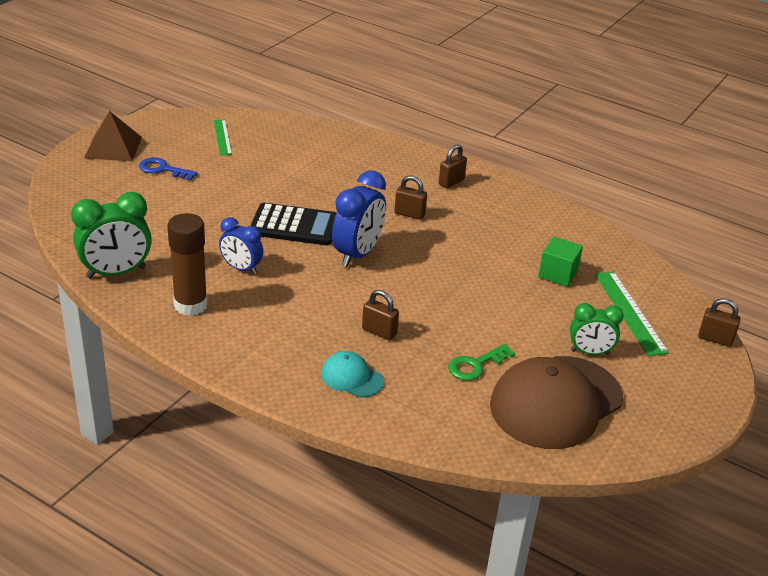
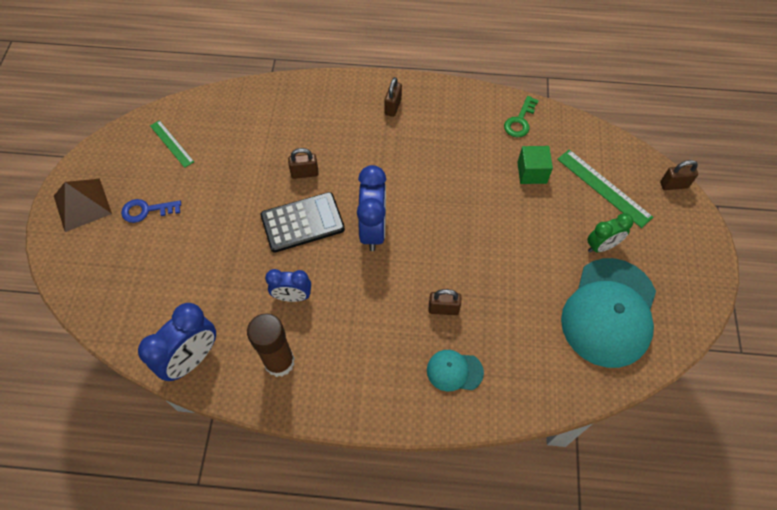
camera: 25 degrees left, 25 degrees up
green clock [71,192,152,279] -> blue clock [138,303,216,381]
brown padlock [394,175,427,220] -> brown padlock moved to [288,148,319,179]
green key [448,344,515,381] -> green key moved to [504,96,539,137]
brown cap [490,356,623,449] -> turquoise cap [561,258,656,368]

